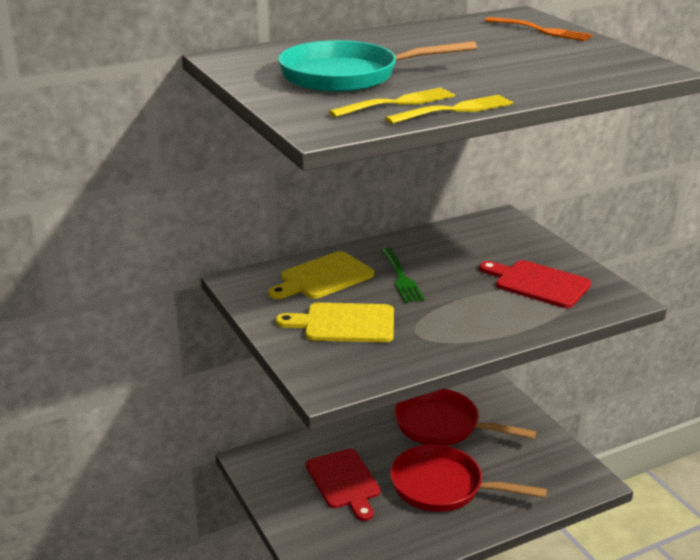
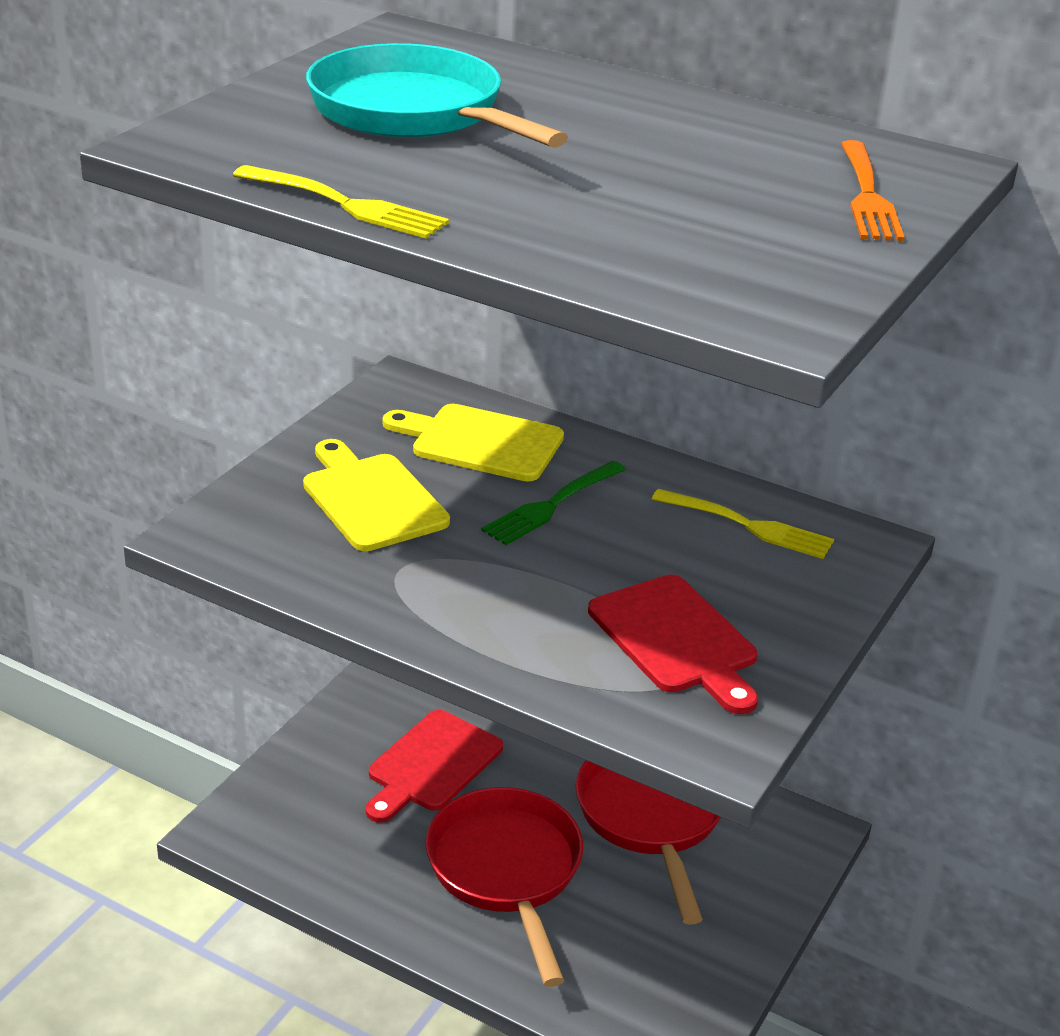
camera: 55 degrees right, 5 degrees up
yellow fork [328,88,455,117] -> yellow fork moved to [652,489,834,559]
red cutting board [479,260,591,308] -> red cutting board turned 150 degrees clockwise [588,575,758,714]

